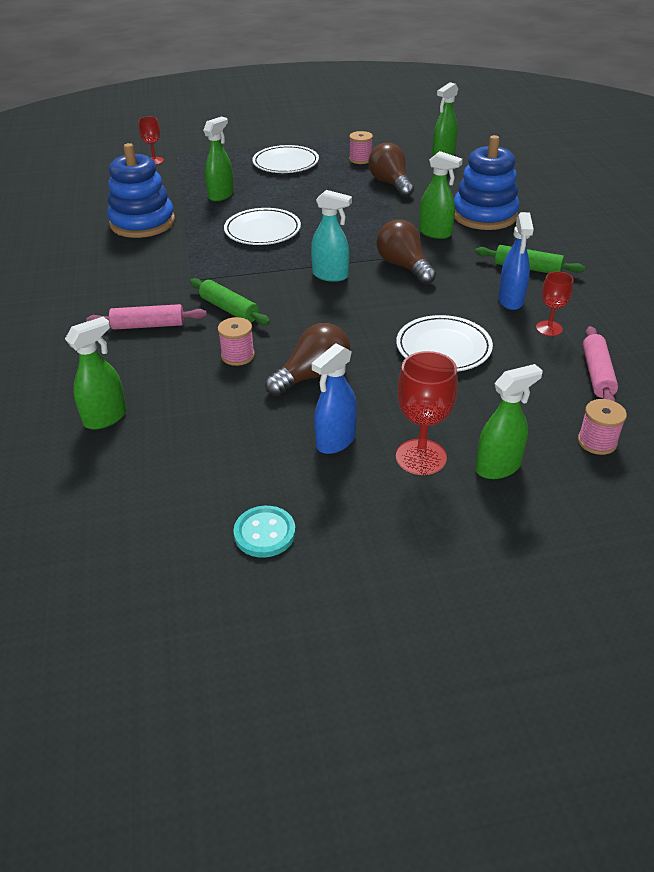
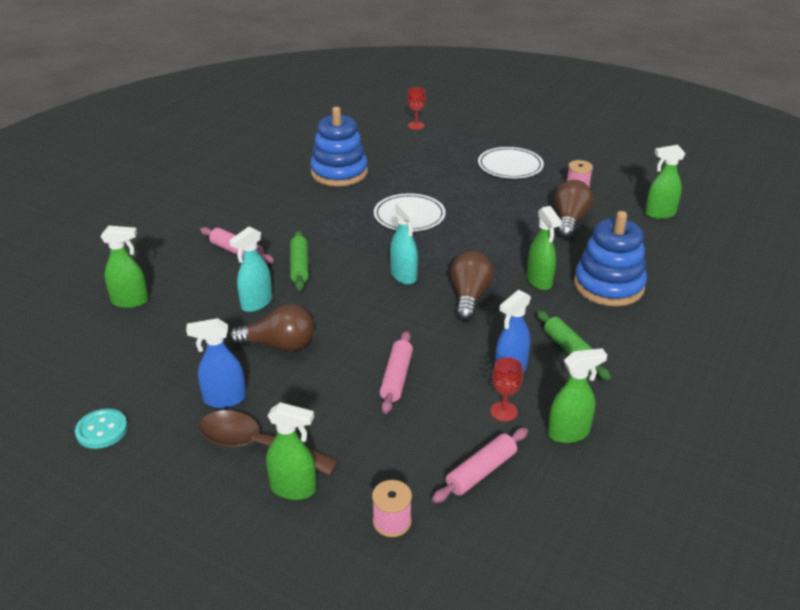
camera: 40 degrees right, 5 degrees down
green spray bottle [203,117,234,201] -> green spray bottle moved to [548,348,607,443]
pink spool [218,317,255,366] -> turquoise spray bottle [229,227,272,312]
white plate [396,315,493,372] -> pink rolling pin [380,331,413,414]
red goblet [396,351,458,475] -> brown spoon [199,410,339,476]

